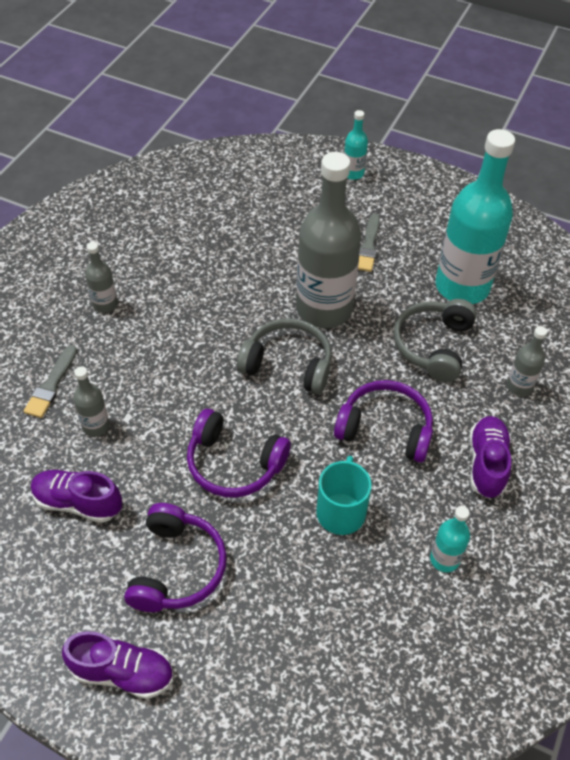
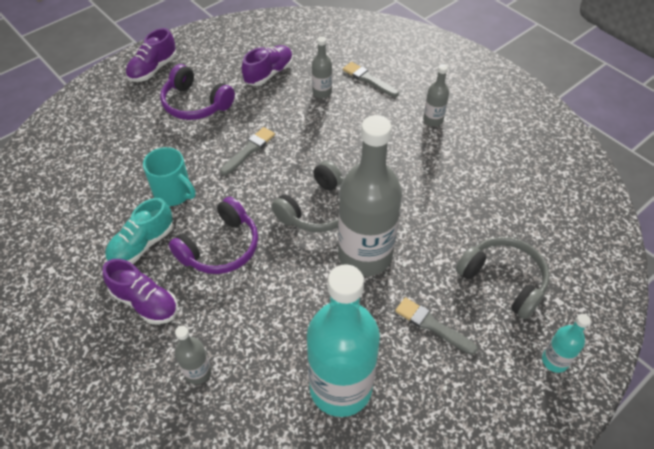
camera: 115 degrees right, 0 degrees up
purple headphones [187,409,291,497] -> grey brush [220,127,275,175]
grey headphones [394,299,477,382] -> grey headphones moved to [456,237,550,319]
turquoise bottle [430,506,470,572] -> none
none -> turquoise shoe [105,198,173,264]

